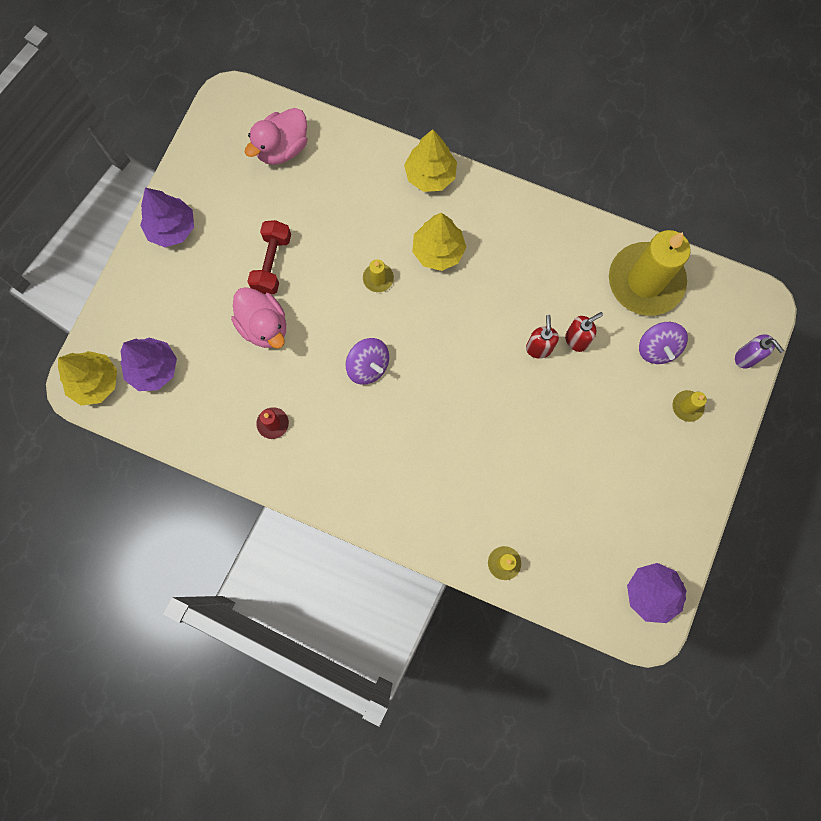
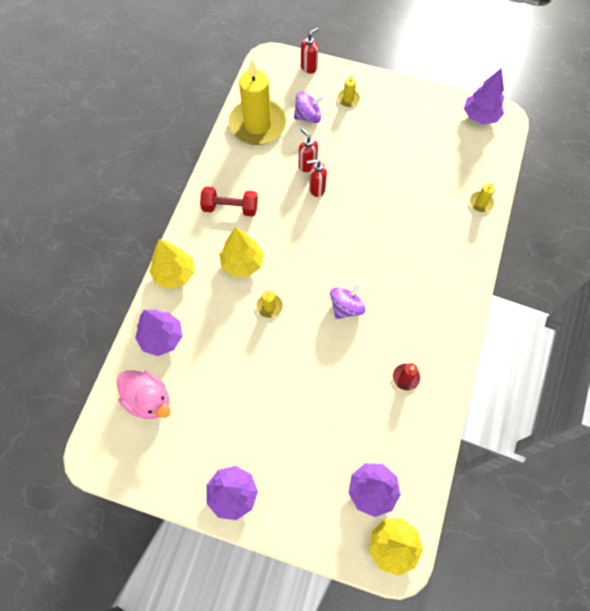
camera: 95 degrees left, 10 degrees down
pink duck [231,287,286,349] -> none
red dumbbell [247,220,291,294] -> red dumbbell moved to [200,187,258,217]
purple soap dispenser [735,334,784,368] -> red soap dispenser [301,27,319,74]
none -> purple tree [135,310,183,356]

